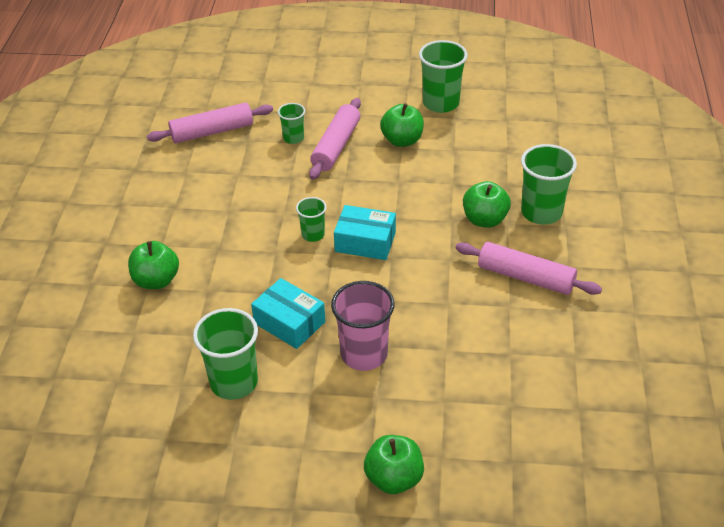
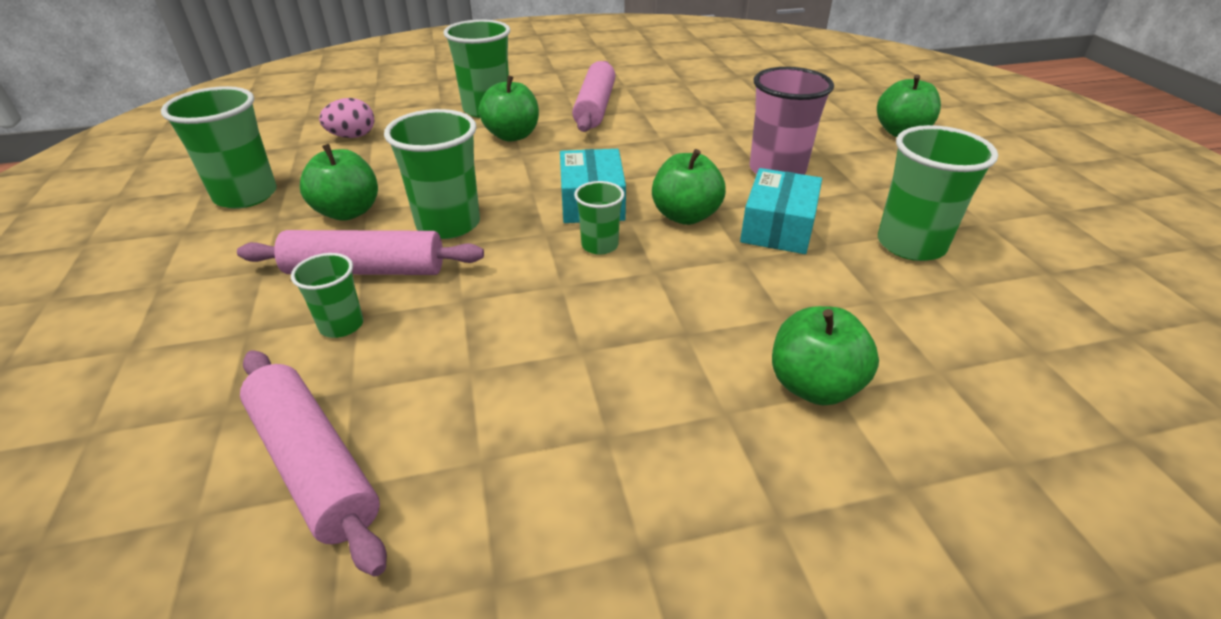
camera: 110 degrees left, 5 degrees down
none -> pink egg [319,98,374,138]
none -> green cup [384,109,480,239]
none -> green apple [652,149,726,225]

